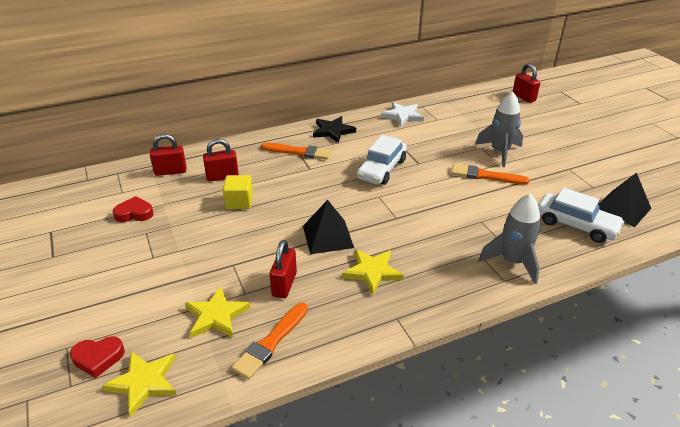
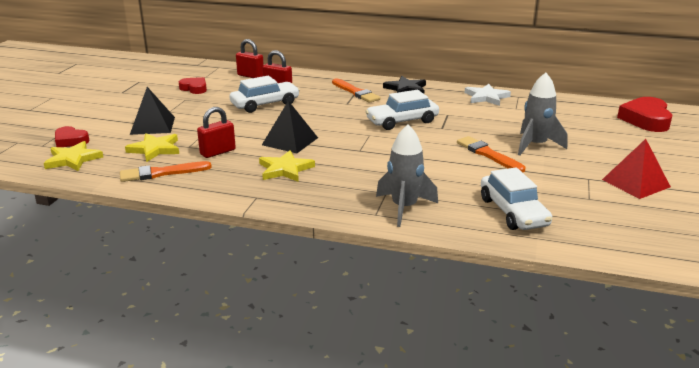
camera: 40 degrees right, 10 degrees down
yellow cube [223,175,253,209] -> white car [229,76,300,113]
red padlock [513,63,540,103] -> red heart [617,97,672,132]
black pyramid [599,173,651,227] -> black pyramid moved to [130,87,175,135]
none -> red pyramid [602,139,671,199]

